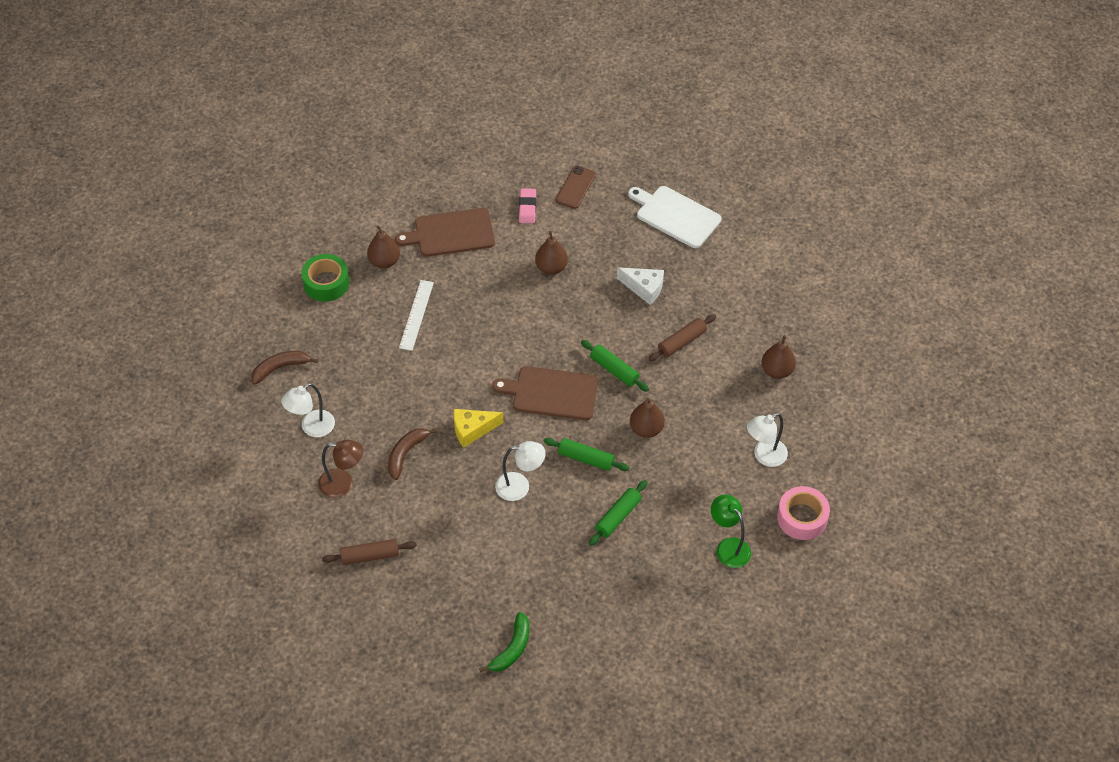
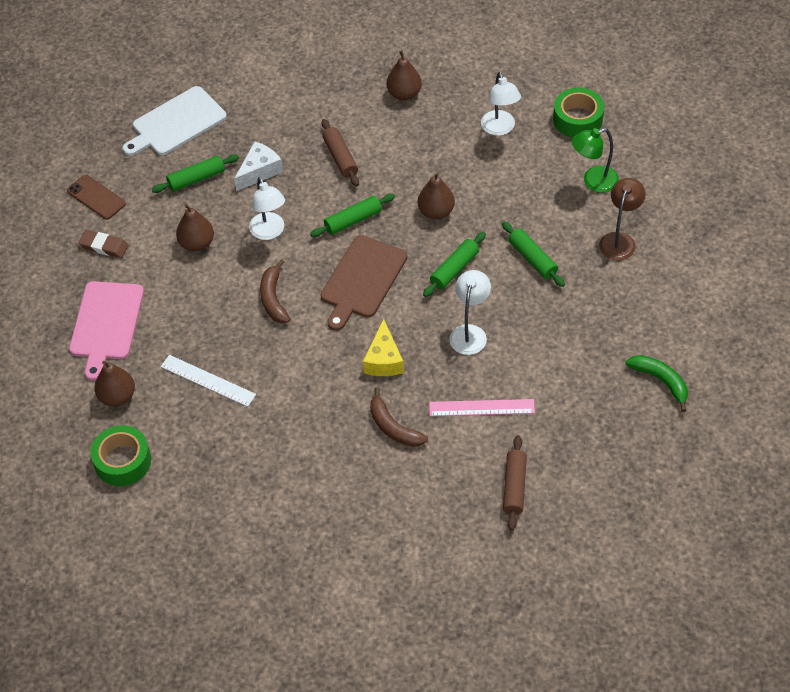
camera: 70 degrees left, 0 degrees up
brown banana [251,351,318,385] -> brown banana moved to [260,259,290,323]
white lamp [281,383,335,437] -> white lamp moved to [249,177,285,240]
brown lamp [318,440,363,498] -> brown lamp moved to [599,178,645,260]
brown cutting board [395,208,495,257] -> pink cutting board [69,281,144,381]
pink eraser [519,188,536,223] -> brown eraser [78,230,129,258]
pink tape [777,486,830,540] -> green tape [553,87,604,138]
none -> green rolling pin [152,154,239,193]
none -> pink ruler [429,399,535,416]

